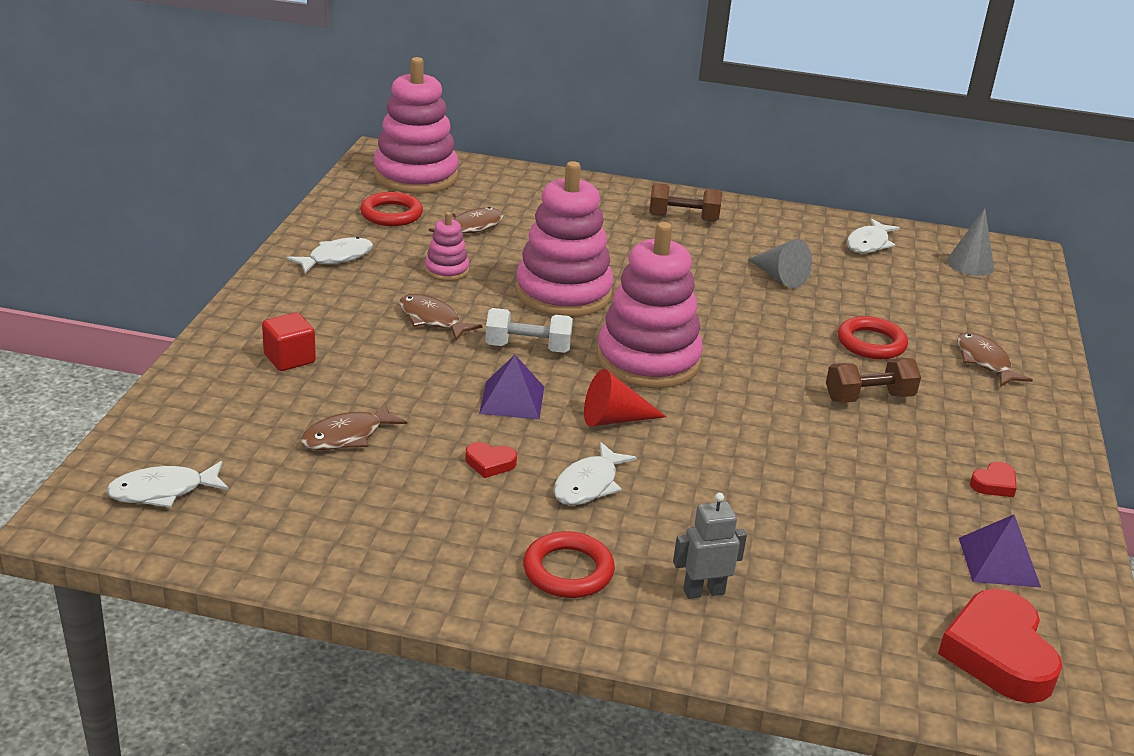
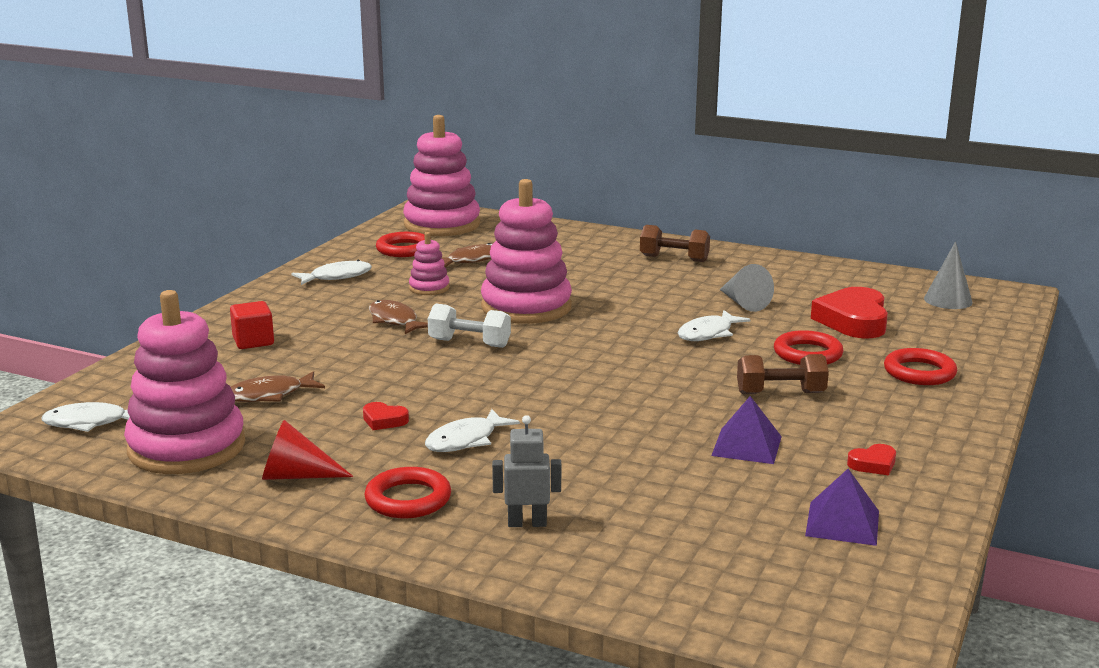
camera: 15 degrees right, 10 degrees down
purple pyramid [479,355,544,419] -> purple pyramid moved to [711,396,782,464]
red cone [584,369,666,427] -> red cone moved to [262,420,354,480]
pink stacking toy [597,222,703,389] -> pink stacking toy moved to [124,290,245,474]
white fish [847,218,900,253] -> white fish moved to [678,310,751,341]
red heart [938,589,1062,703] -> red heart moved to [811,287,888,338]
brown fish [957,332,1033,387] -> red ring [884,348,957,385]

